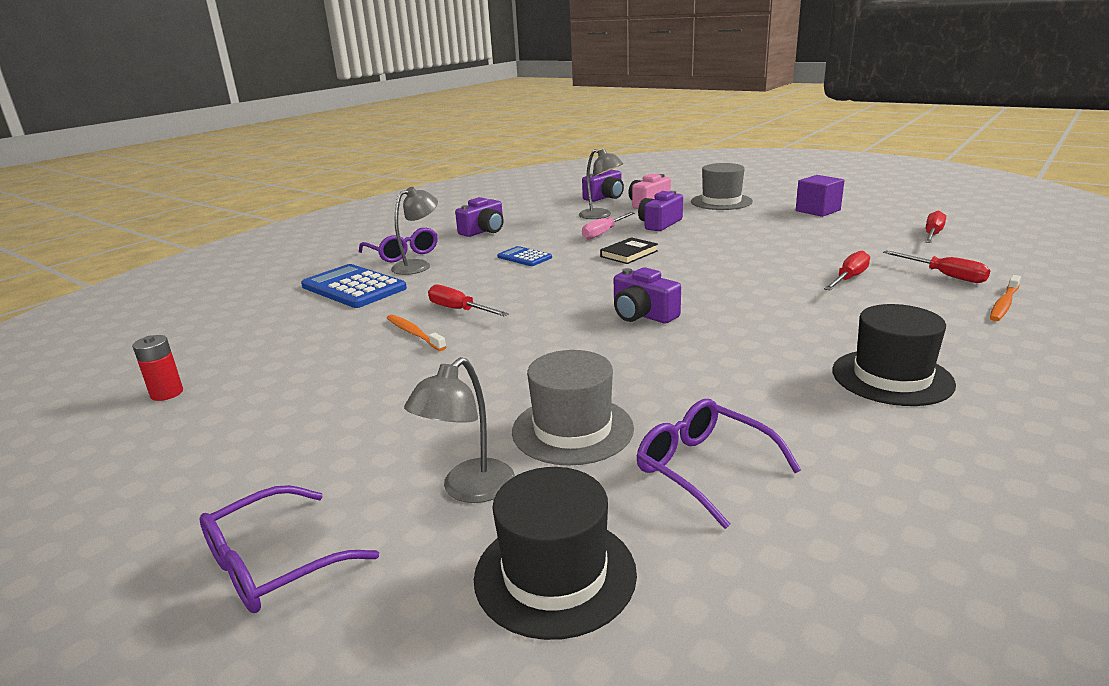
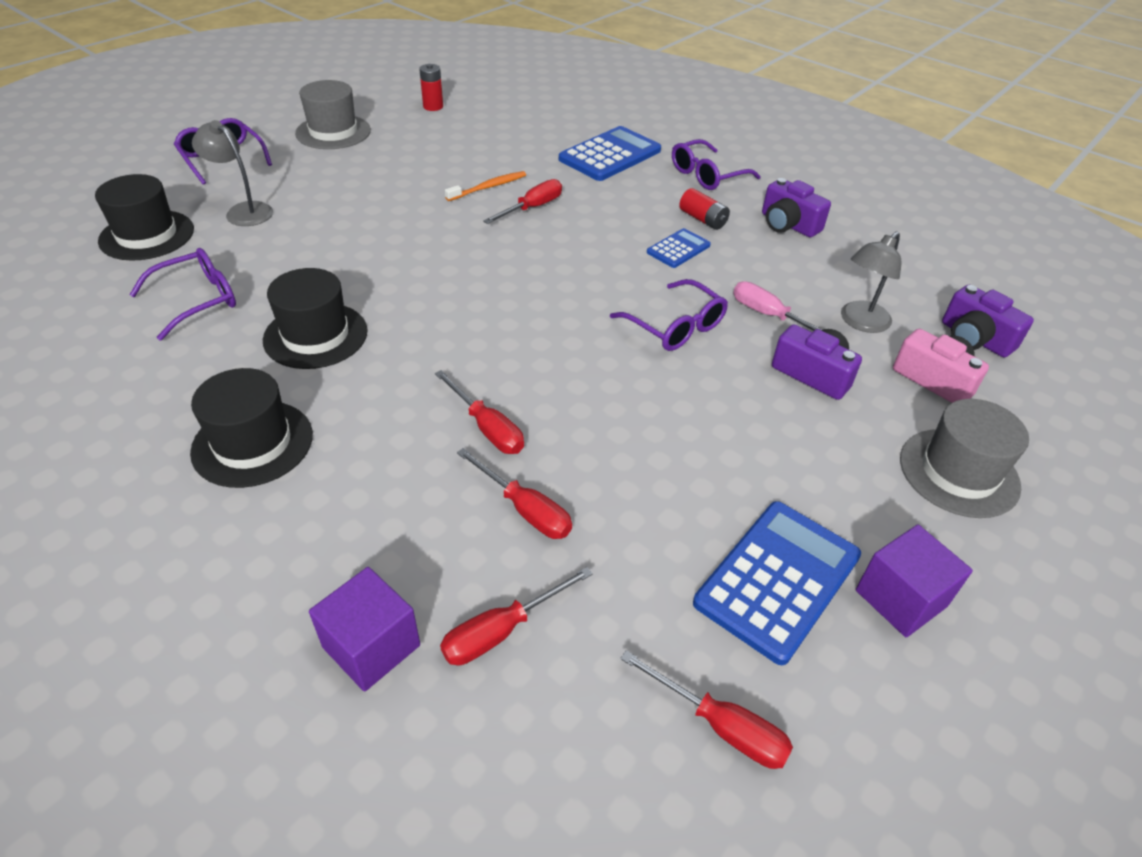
camera: 90 degrees right, 20 degrees up
grey lamp [391,187,438,275] -> none
grey hat [512,350,634,465] -> grey hat moved to [295,80,371,149]
black book [600,237,658,264] -> purple glasses [610,279,728,351]
purple camera [614,267,681,323] -> none
orange toothbrush [990,275,1021,321] -> purple cube [309,567,420,692]
none -> black hat [263,268,368,369]
none -> red screwdriver [435,370,524,454]
none -> red battery [679,188,730,230]
none -> blue calculator [693,501,861,665]

